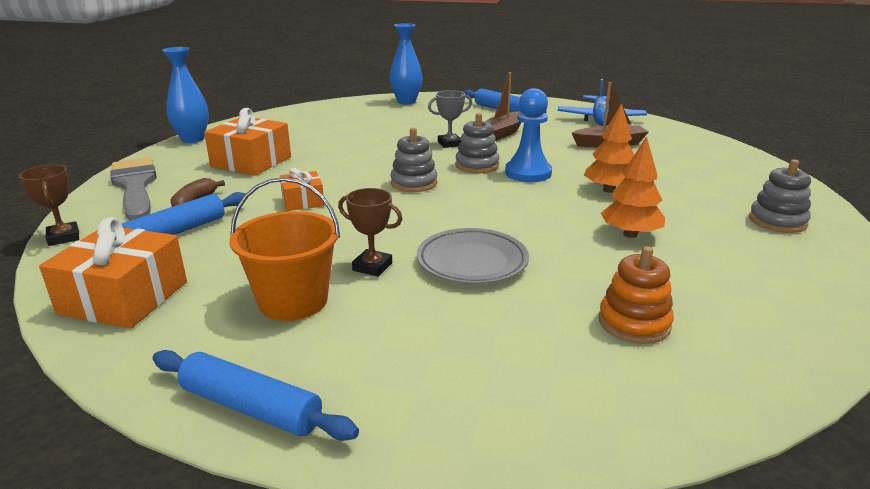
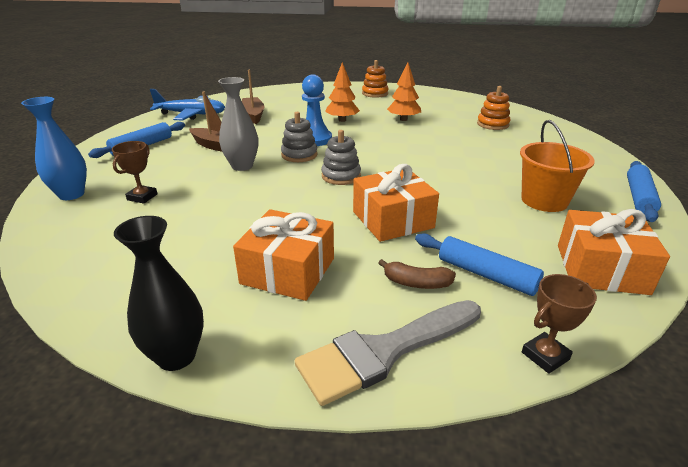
camera: 95 degrees left, 5 degrees up
blue vase [162,47,209,143] -> black vase [114,216,204,371]
orange gift [280,168,324,211] -> orange gift [353,164,439,242], size x1.76
brown trophy [338,188,402,277] -> brown trophy moved to [112,141,157,204]
grey plate [417,228,529,284] -> none
grey trophy [428,90,472,148] -> grey vase [218,77,258,171]
grey stacking toy [749,159,811,233] -> orange stacking toy [362,60,389,98]

